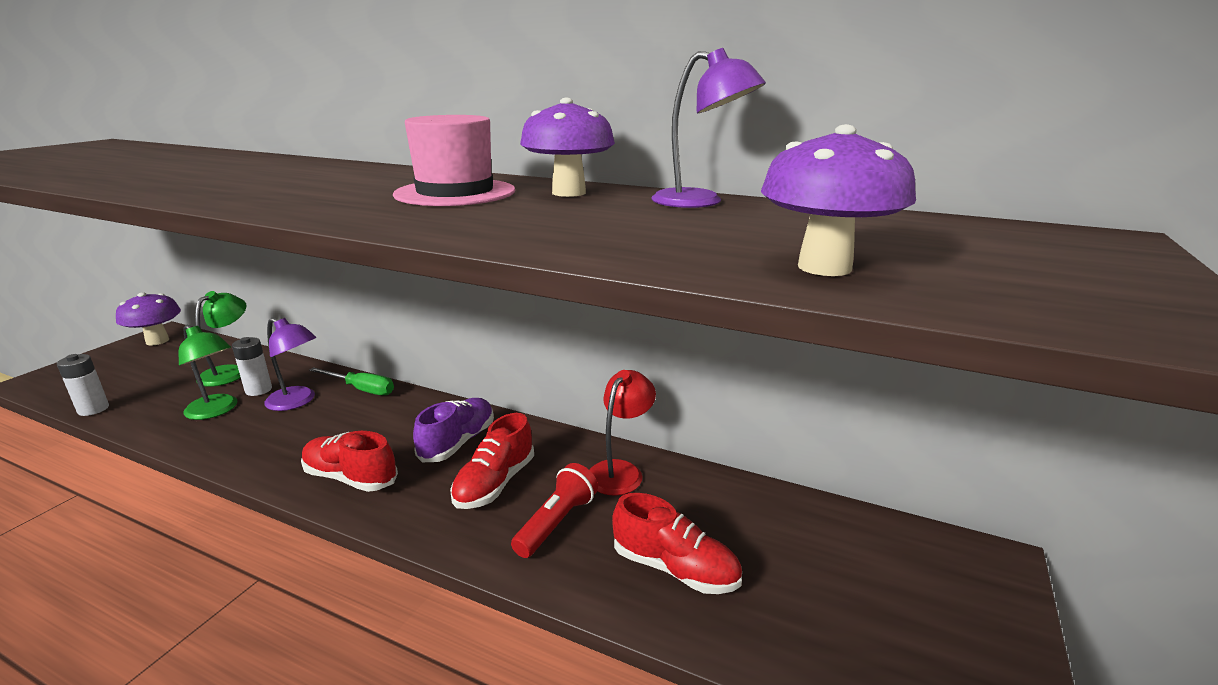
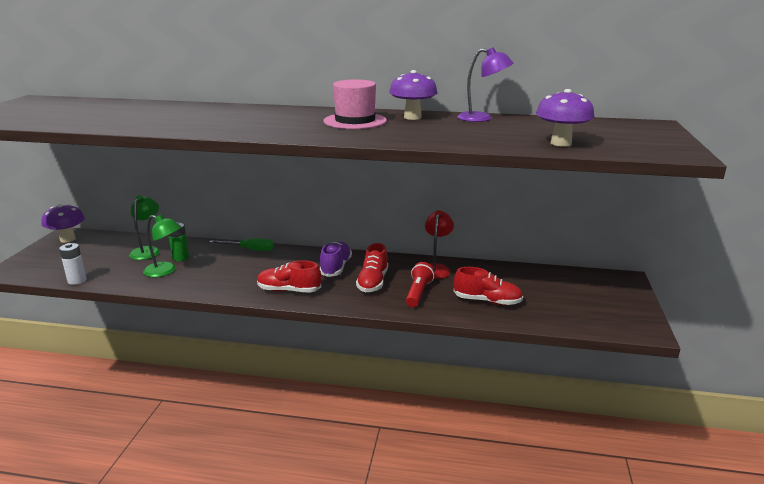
camera: 15 degrees left, 0 degrees up
white battery [232,337,272,396] -> green battery [169,222,189,261]
purple lamp [264,318,316,411] -> none

